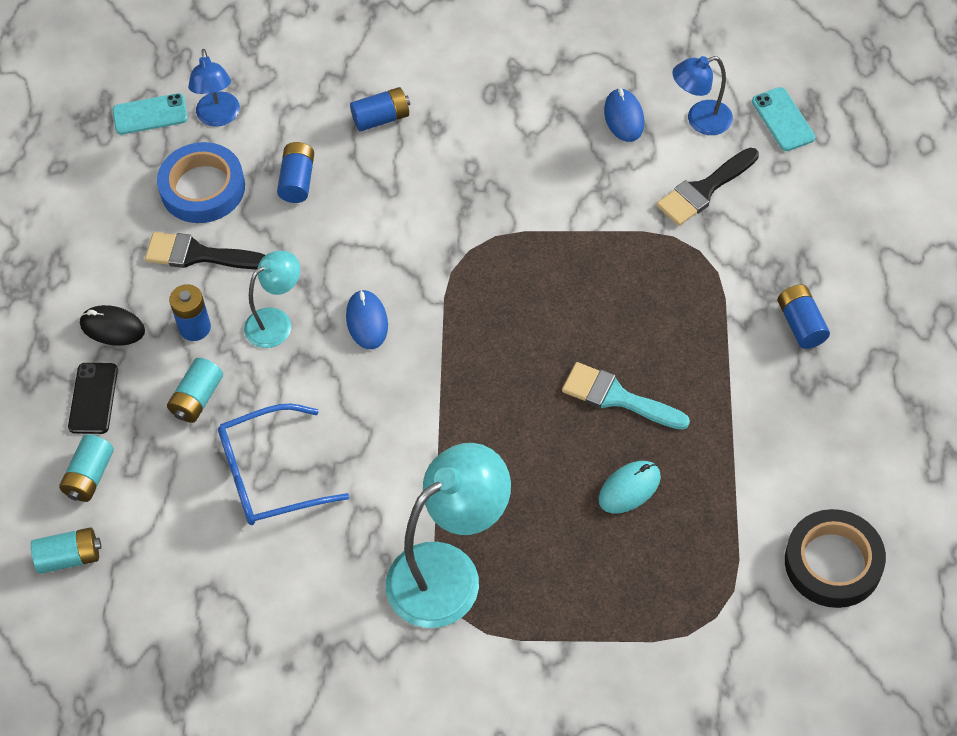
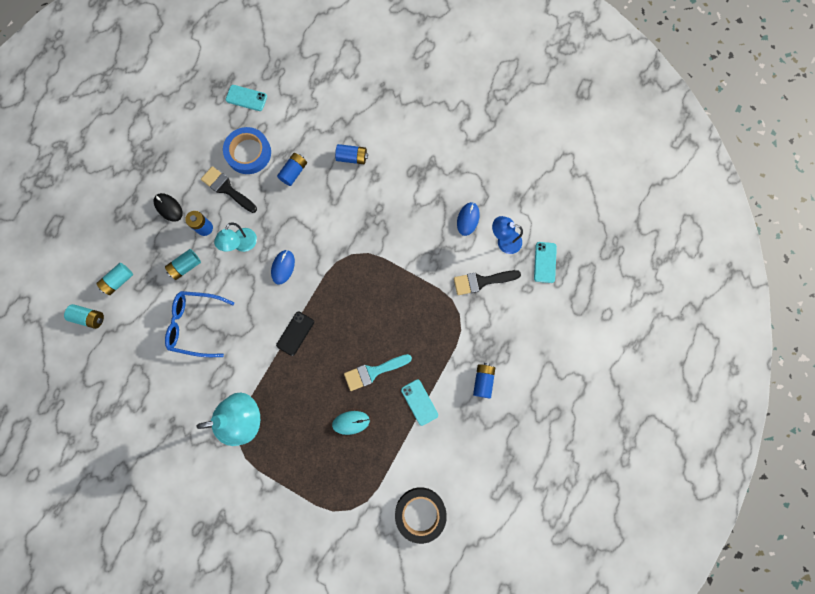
camera: 25 degrees right, 20 degrees up
black phone [68,363,118,434] -> black phone moved to [276,312,314,356]
blue lamp [188,49,240,127] -> none
turquoise lamp [244,250,300,348] -> turquoise lamp turned 120 degrees clockwise [214,223,257,252]
turquoise brush [562,362,690,430] -> turquoise brush turned 75 degrees counterclockwise [344,354,412,391]
none -> turquoise phone [401,380,438,426]

